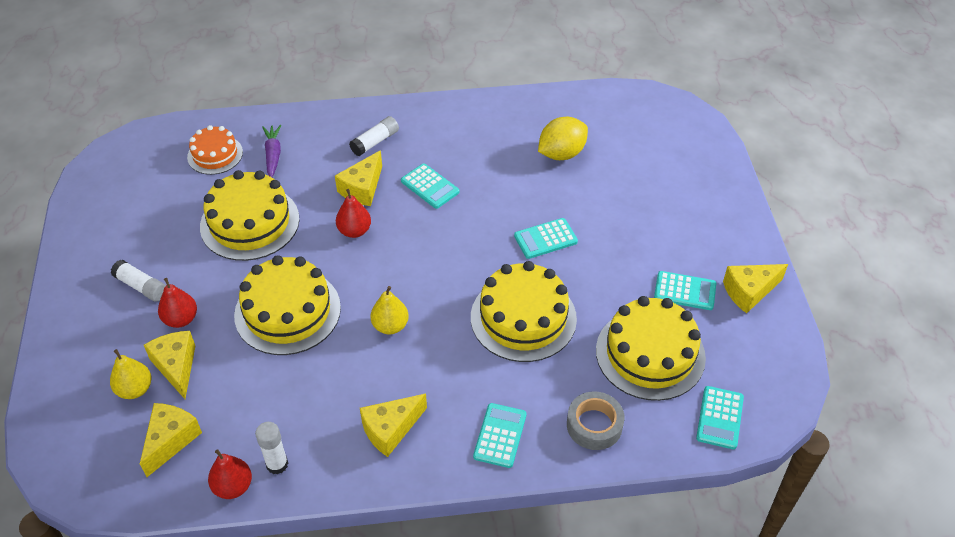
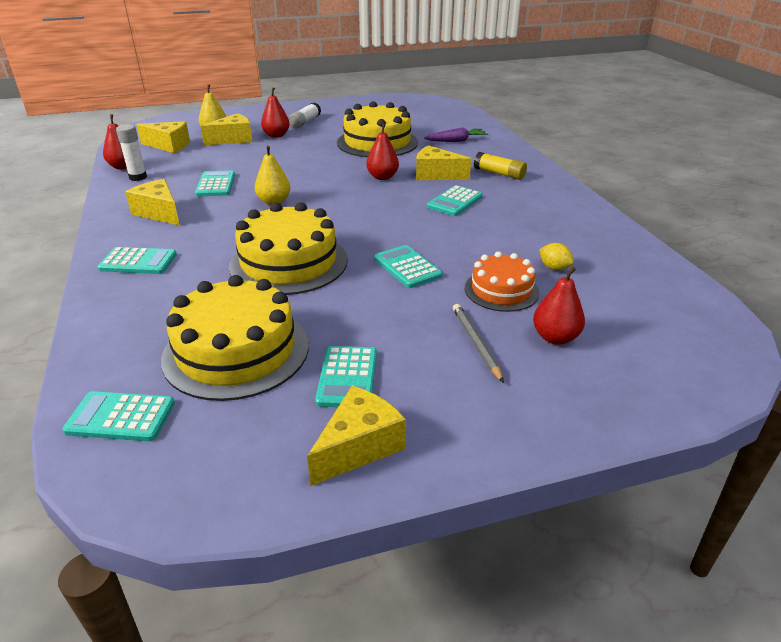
camera: 80 degrees right, 15 degrees down
orange cake [187,125,243,175] -> orange cake moved to [465,251,540,312]
yellow cake [234,255,341,355] -> none
white glue stick [349,116,399,156] -> yellow glue stick [474,152,527,180]
yellow lemon [538,117,588,160] -> yellow lemon [539,243,574,270], size x0.50
grey tape [567,391,625,450] -> none
yellow cheese [723,264,788,314] -> yellow cheese turned 75 degrees clockwise [307,386,406,486]
none -> turquoise calculator [195,170,235,197]
none -> grey pencil [453,304,504,383]
none -> red pear [533,267,585,345]

